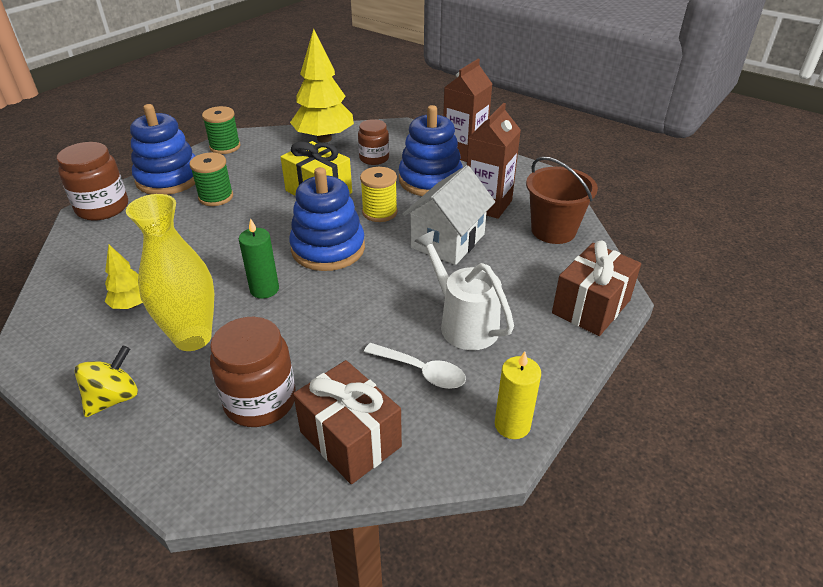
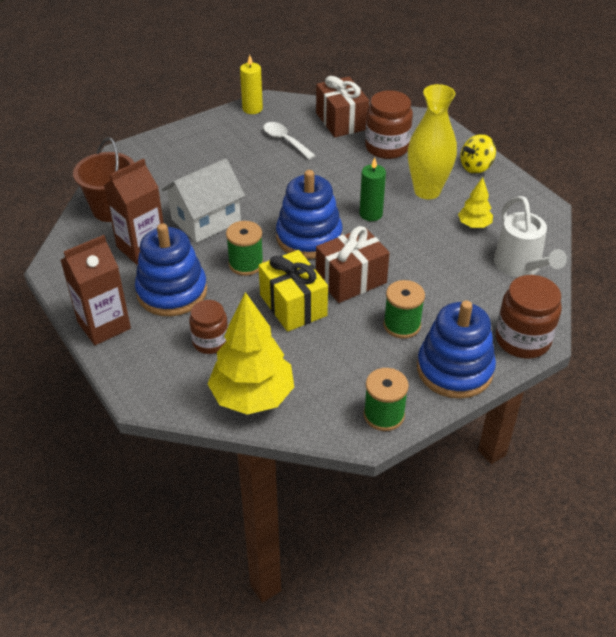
camera: 160 degrees left, 5 degrees up
yellow spool [360,167,397,222] -> green spool [226,221,264,276]
white watering can [415,231,514,350] -> white watering can moved to [494,196,567,277]
brown gift [552,241,641,336] -> brown gift moved to [316,226,390,303]

